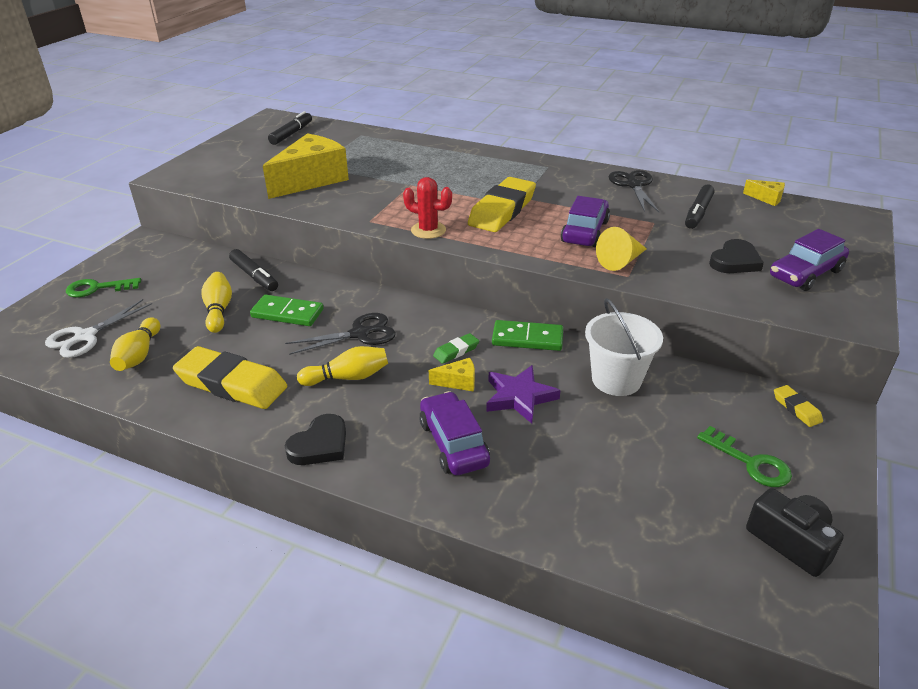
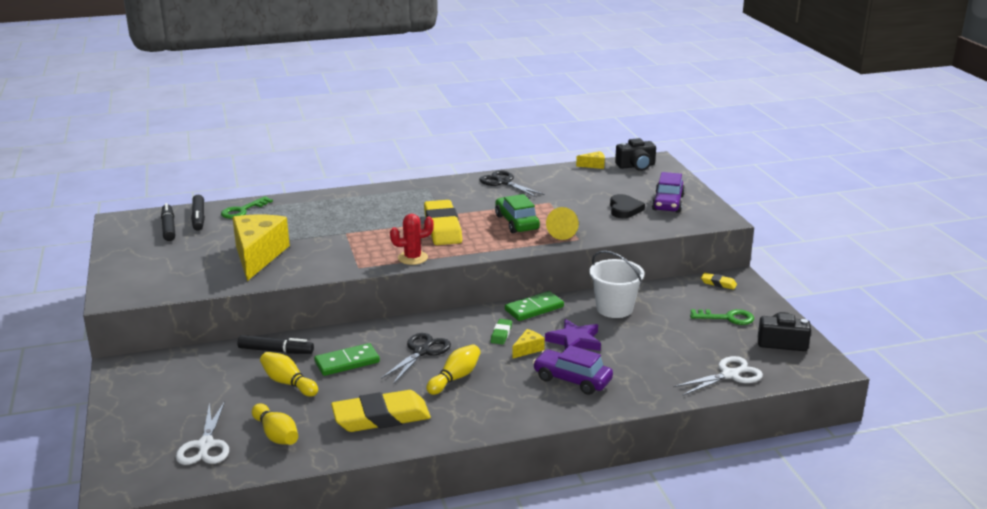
camera: 40 degrees left, 10 degrees down
green key [66,278,141,297] -> green key moved to [221,196,273,219]
black heart [285,414,346,465] -> none
purple car [561,196,610,247] -> green car [495,194,540,233]
black marker [685,185,715,229] -> black marker moved to [191,195,205,231]
none -> black camera [615,138,656,171]
none -> white scissors [673,356,763,396]

